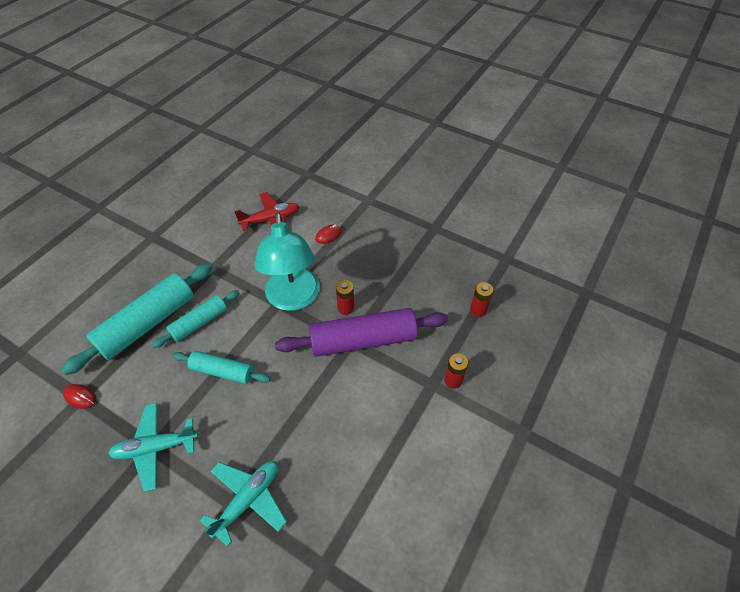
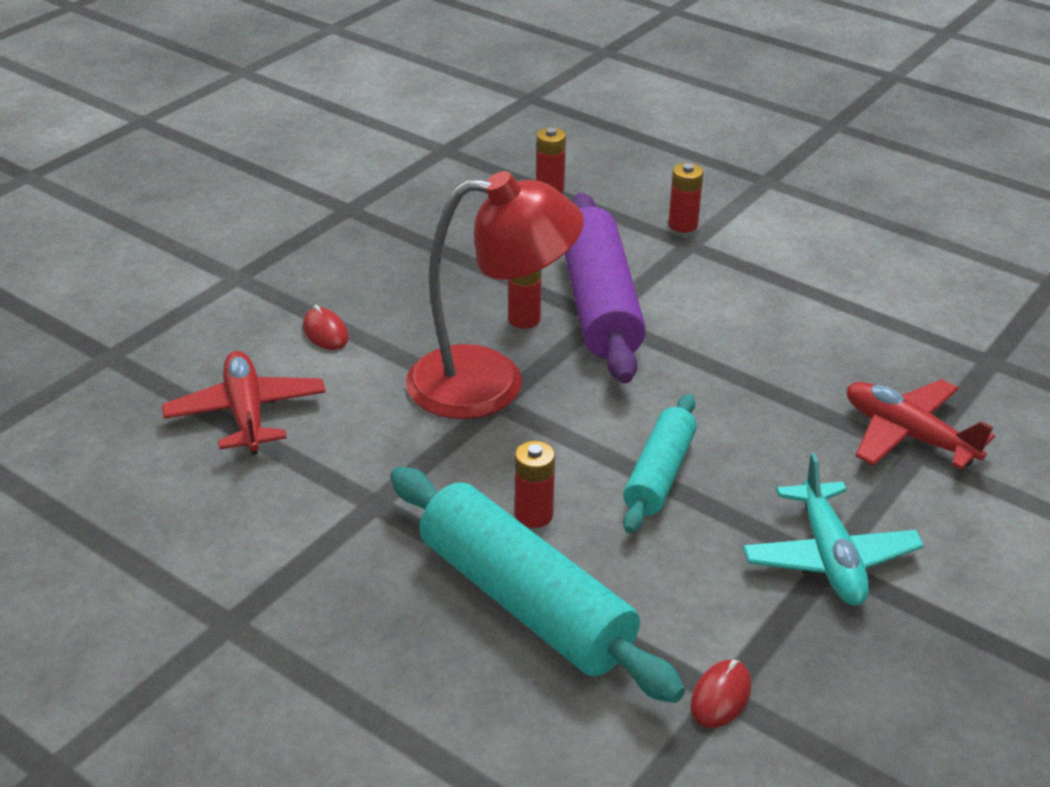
camera: 85 degrees left, 15 degrees down
turquoise rolling pin [152,290,239,348] -> red battery [515,441,555,528]
turquoise plane [200,461,287,547] -> red plane [847,379,995,470]
turquoise lamp [254,212,320,311] -> red lamp [406,171,584,419]

